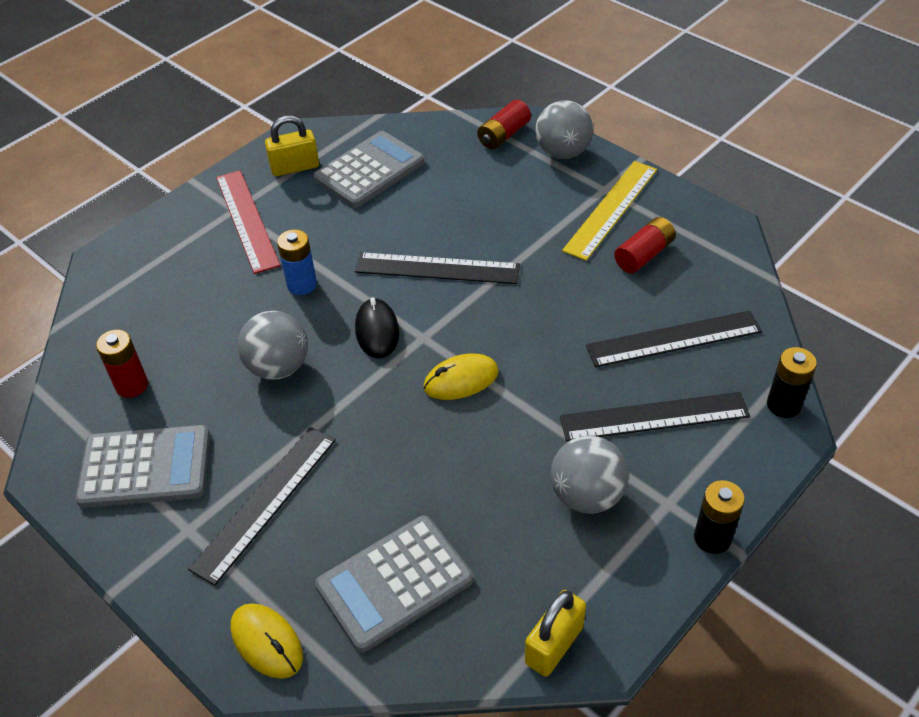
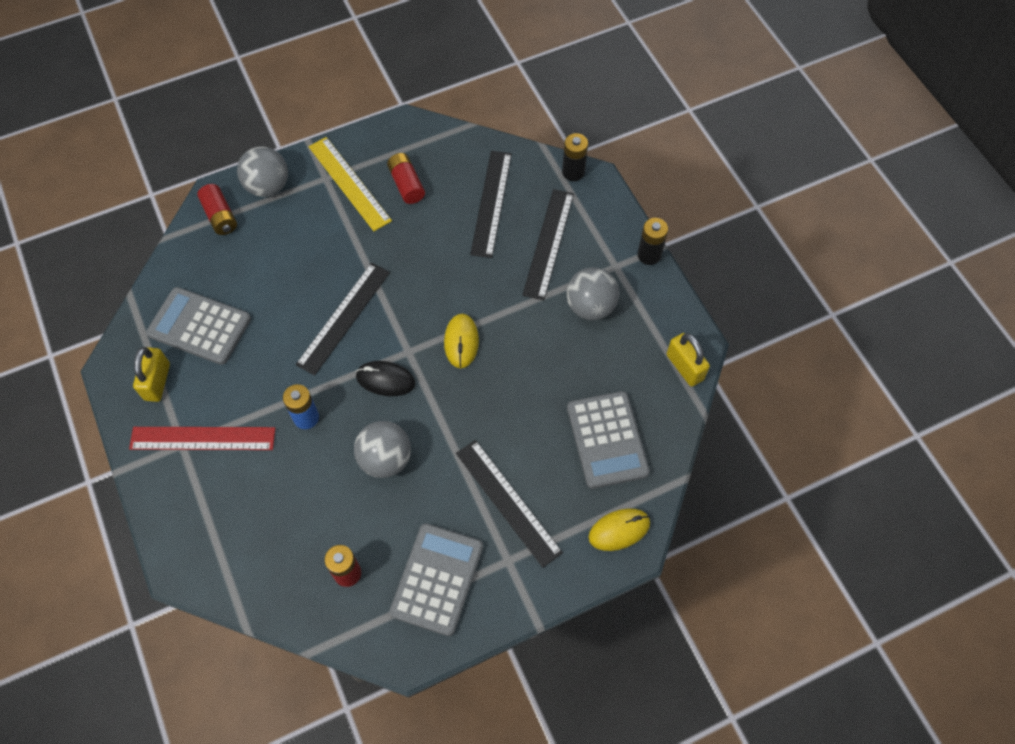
camera: 70 degrees left, 15 degrees up
grey calculator [313,131,424,208] -> grey calculator turned 45 degrees counterclockwise [146,287,251,365]

